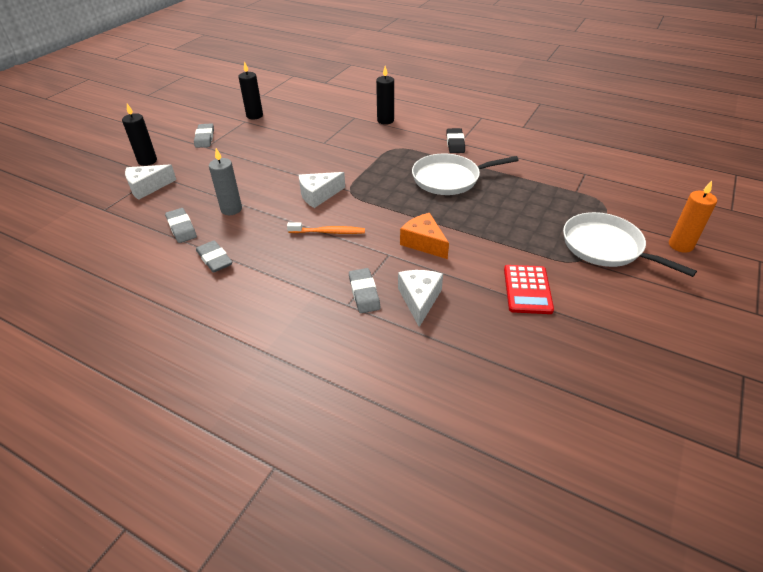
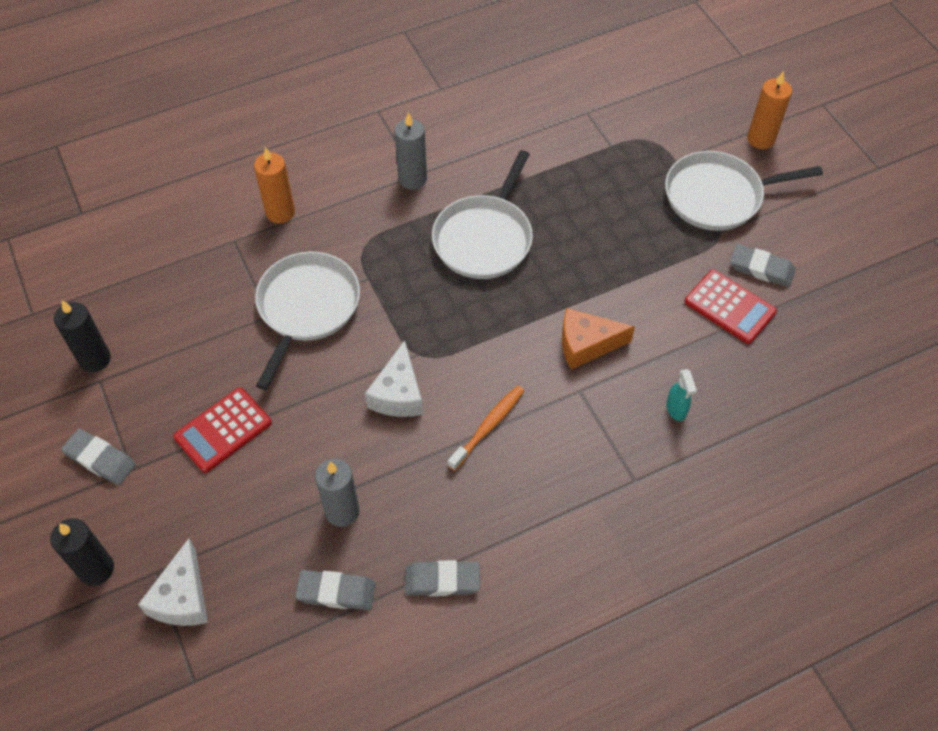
camera: 55 degrees left, 15 degrees up
grey eraser [349,268,381,313] -> grey eraser moved to [730,244,795,287]
black candle [376,66,394,125] -> orange candle [254,147,295,224]
white cheese [398,270,443,327] -> turquoise spray bottle [666,369,697,421]
black eraser [447,128,465,153] -> grey candle [394,112,427,190]
none -> red calculator [173,387,272,473]
none -> white pan [255,252,360,390]

